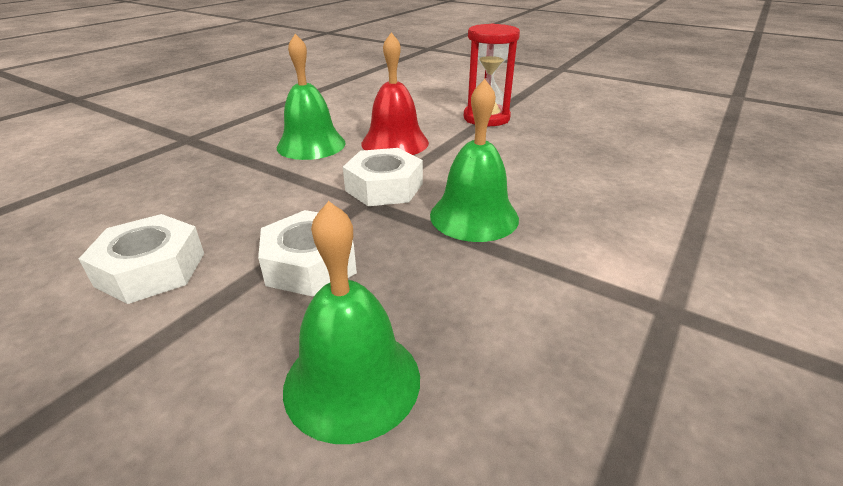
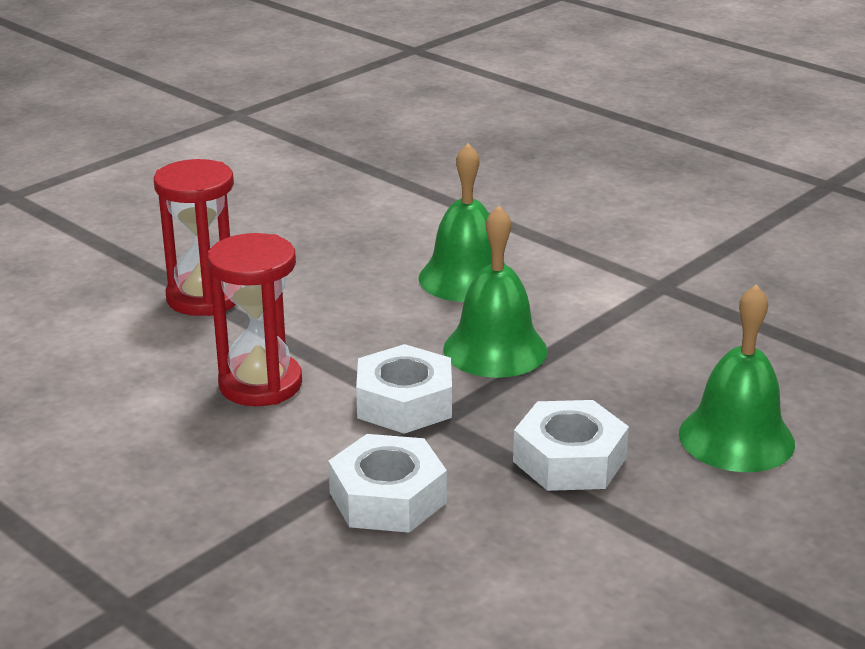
camera: 80 degrees left, 5 degrees down
white nut [79,214,204,304] -> white nut moved to [328,434,447,533]
green bell [277,34,346,160] -> green bell moved to [418,143,506,302]
red bell [362,32,429,155] -> red hourglass [207,233,302,406]

